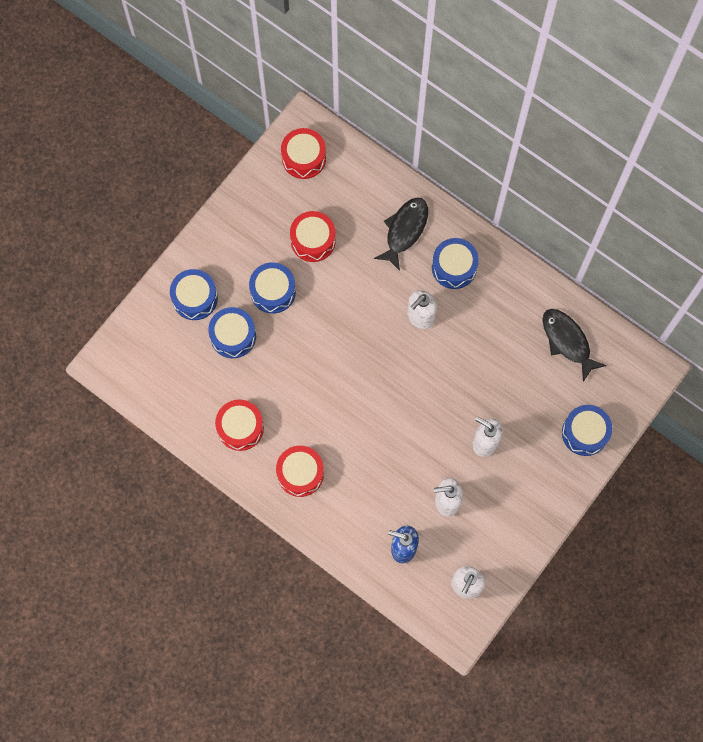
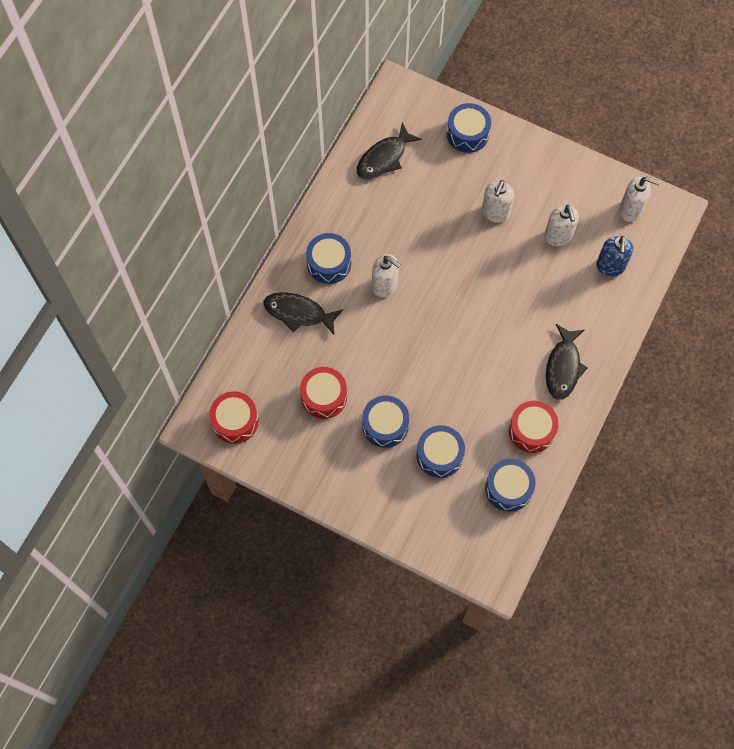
camera: 100 degrees left, 5 degrees down
blue drum [170,269,218,320] -> blue drum moved to [485,459,536,512]
red drum [276,446,324,497] -> black fish [546,324,588,400]

